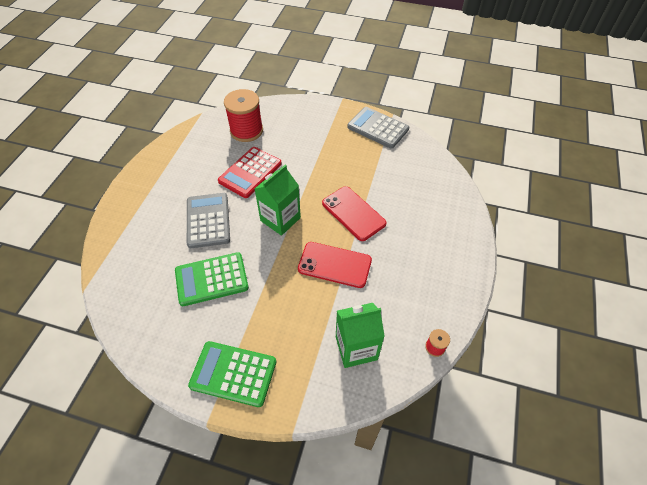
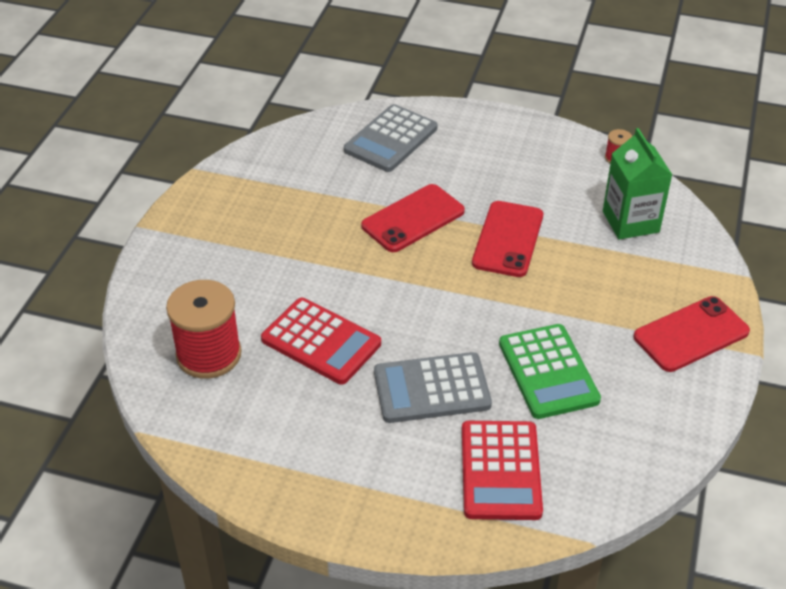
camera: 90 degrees left, 10 degrees down
green calculator [188,341,276,407] -> red phone [634,296,750,372]
green carton [255,165,301,236] -> none
grey calculator [347,107,409,149] -> grey calculator moved to [344,104,437,172]
none -> red calculator [462,421,543,520]

